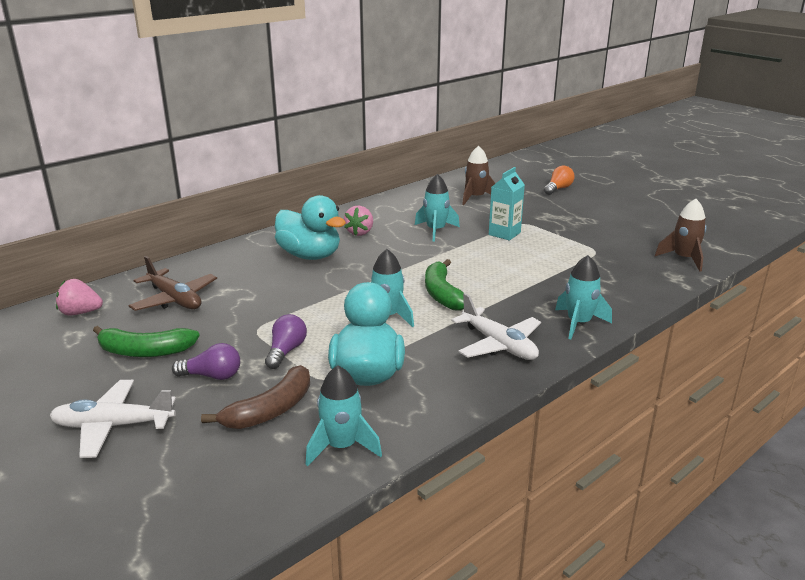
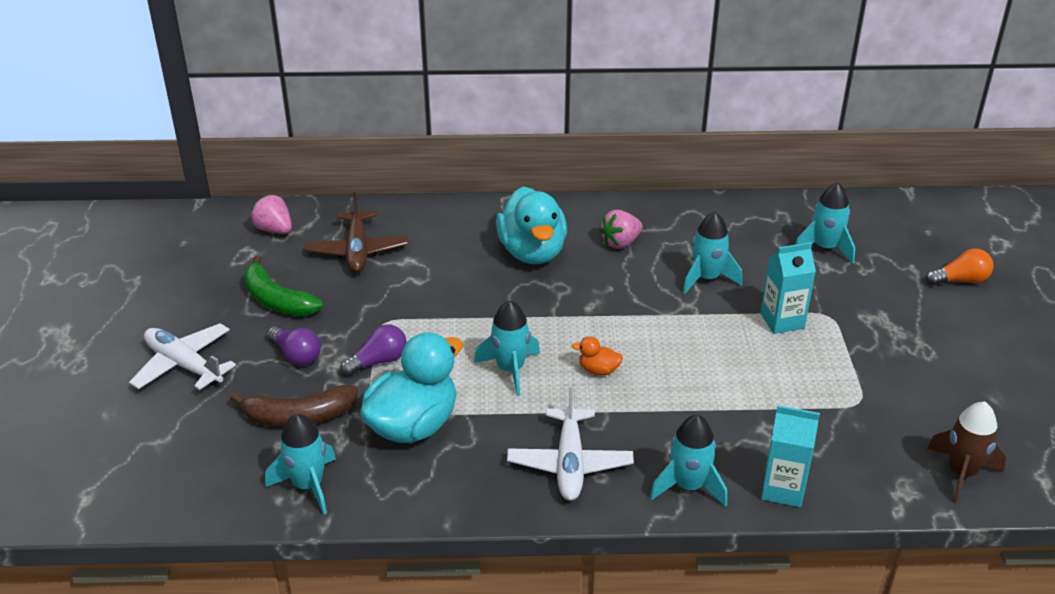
camera: 40 degrees right, 10 degrees up
green banana [425,259,464,311] -> orange duck [572,336,623,375]
brown rocket [462,146,496,205] -> turquoise rocket [795,182,855,264]
none -> turquoise carton [761,405,820,507]

